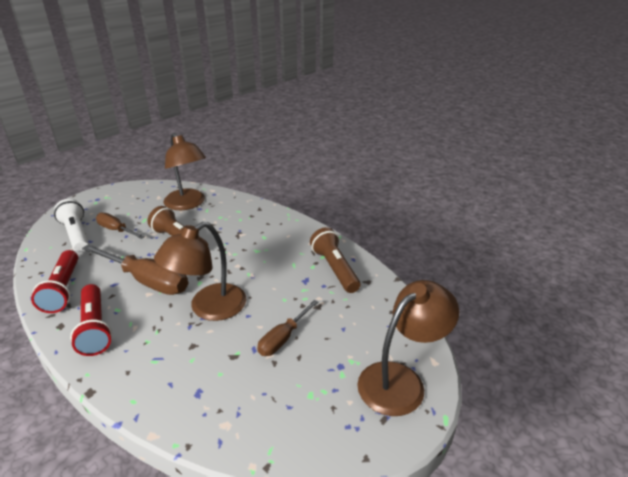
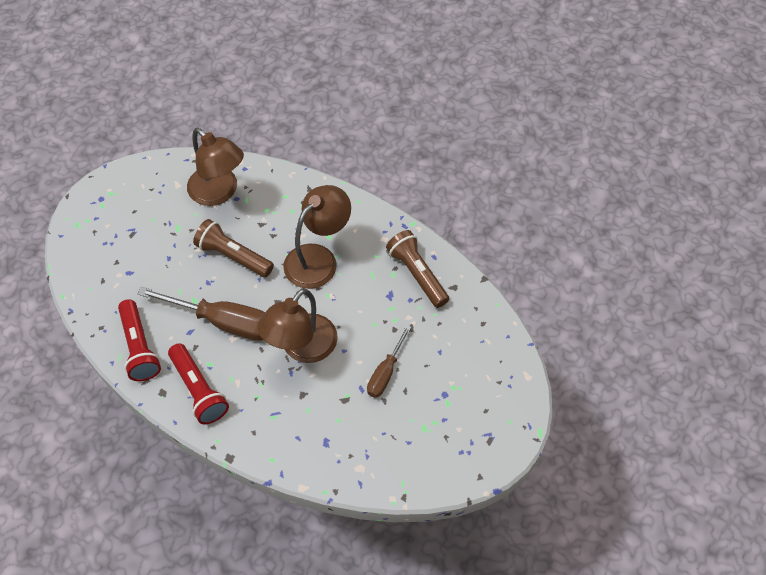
camera: 10 degrees left, 25 degrees up
white flashlight [54,199,89,253] -> none
brown screwdriver [96,212,145,239] -> none
brown lamp [357,280,459,416] -> brown lamp moved to [283,185,351,289]

